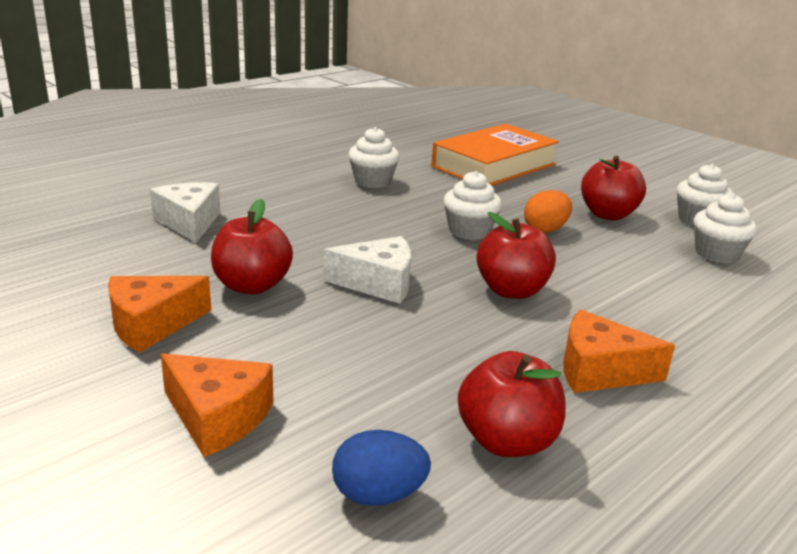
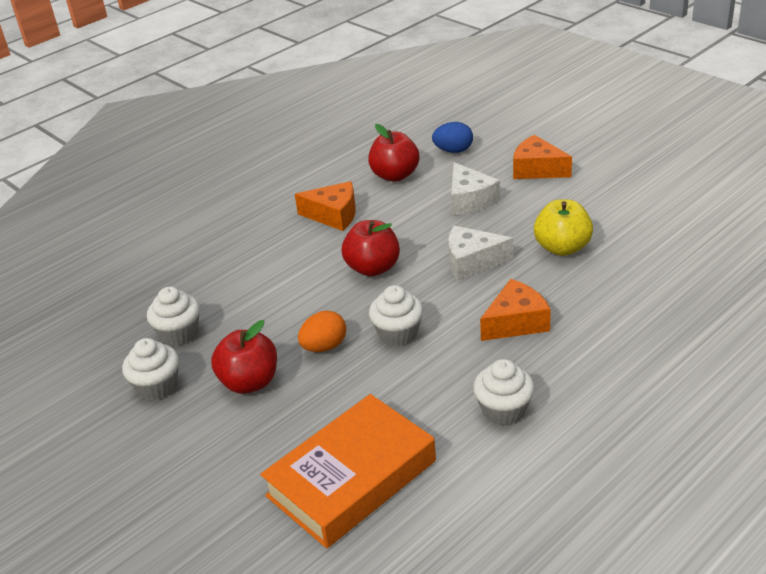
camera: 175 degrees left, 10 degrees up
orange cheese [108,276,211,353] -> orange cheese moved to [480,279,551,341]
white cheese [150,182,220,243] -> white cheese moved to [451,162,500,215]
red apple [211,199,293,294] -> yellow apple [534,199,593,256]

